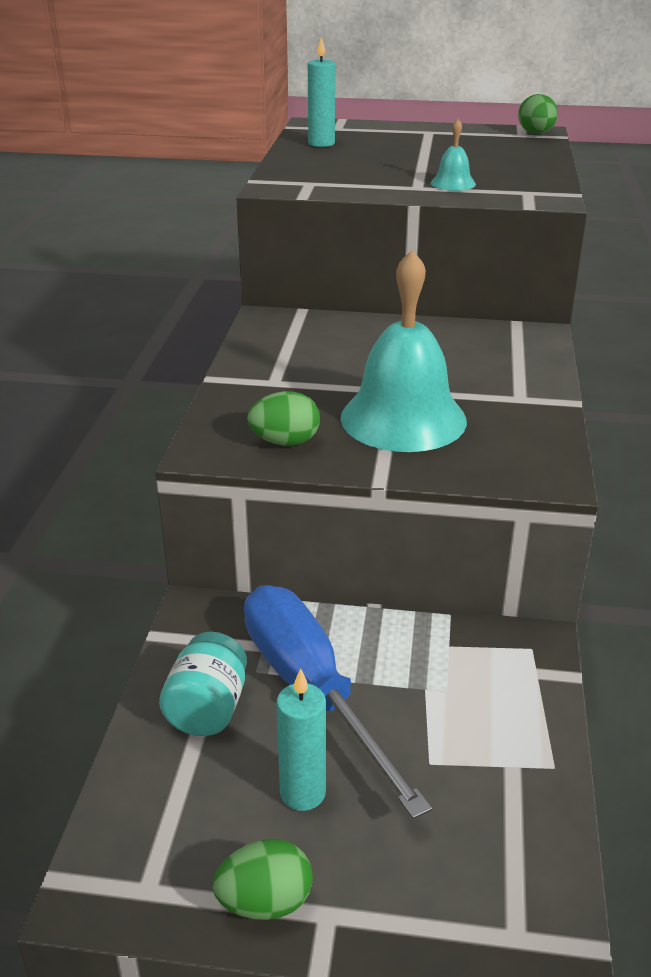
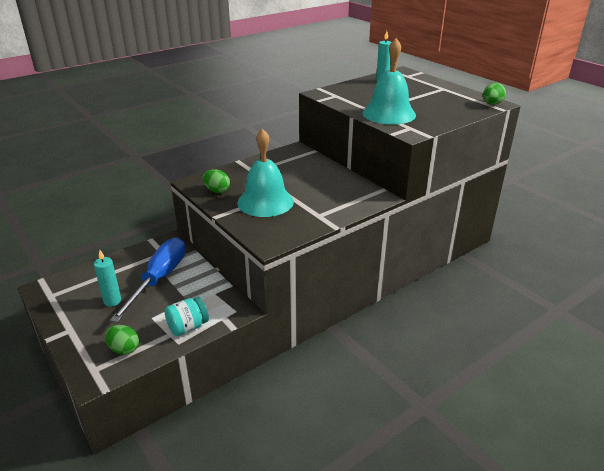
camera: 45 degrees right, 0 degrees up
turquoise jar [159,632,247,736] -> turquoise jar moved to [164,297,209,336]
green egg [213,839,313,920] -> green egg moved to [105,325,139,355]
turquoise bell [431,119,476,191] -> turquoise bell [362,38,416,125], size x2.32

